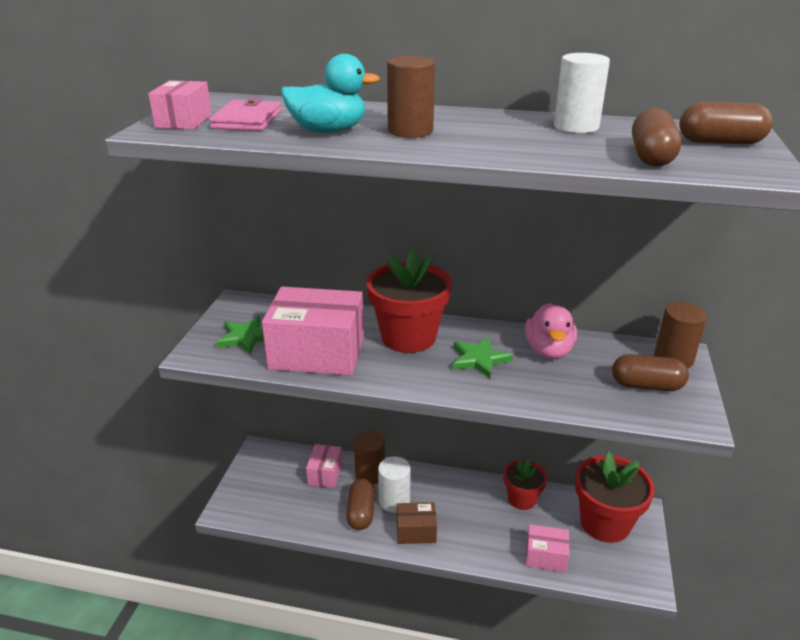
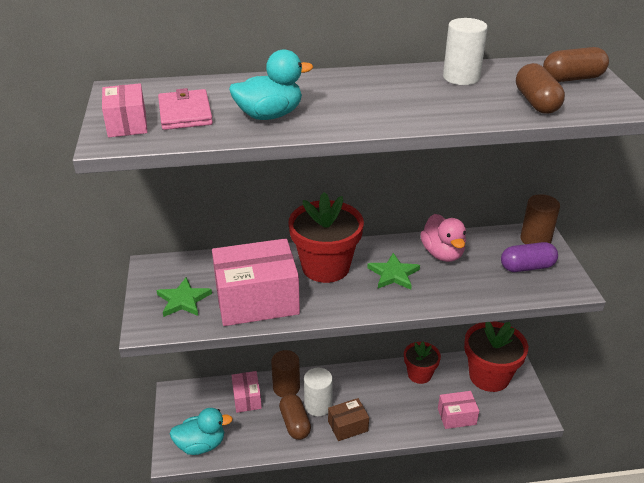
camera: 20 degrees left, 5 degrees up
brown cylinder [387,56,435,138] -> none
brown capsule [612,354,689,391] -> purple capsule [501,242,558,272]
none -> turquoise duck [169,408,233,455]

